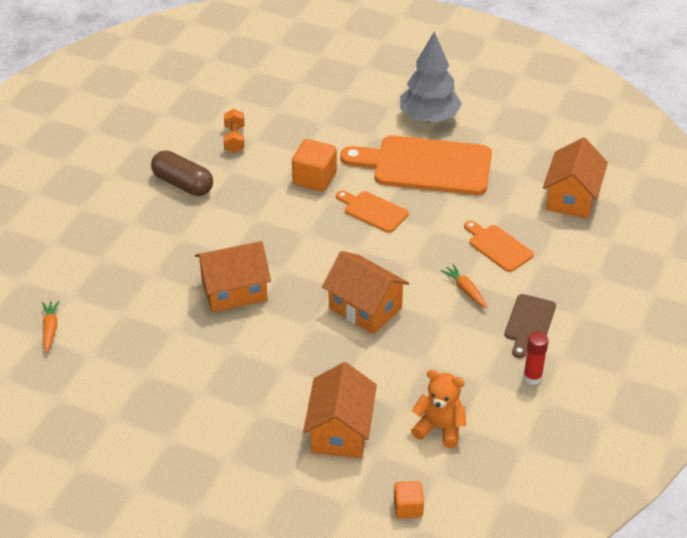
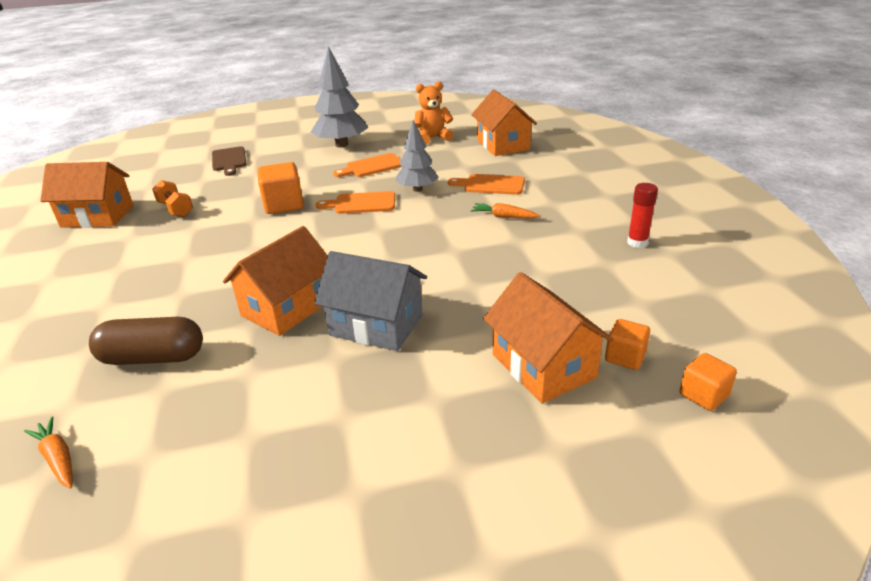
camera: 35 degrees left, 10 degrees down
brown capsule [151,150,213,196] -> brown capsule moved to [89,317,203,365]
orange house [322,251,409,334] -> orange house moved to [40,162,134,228]
orange cutting board [340,135,492,195] -> orange cutting board [333,153,401,177], size x0.49
orange teddy bear [411,370,466,449] -> orange teddy bear moved to [414,81,454,144]
brown cutting board [505,294,556,358] -> brown cutting board moved to [212,146,247,176]
none -> grey house [314,251,427,351]
none -> grey tree [396,120,439,192]
none -> orange cube [605,319,650,370]

